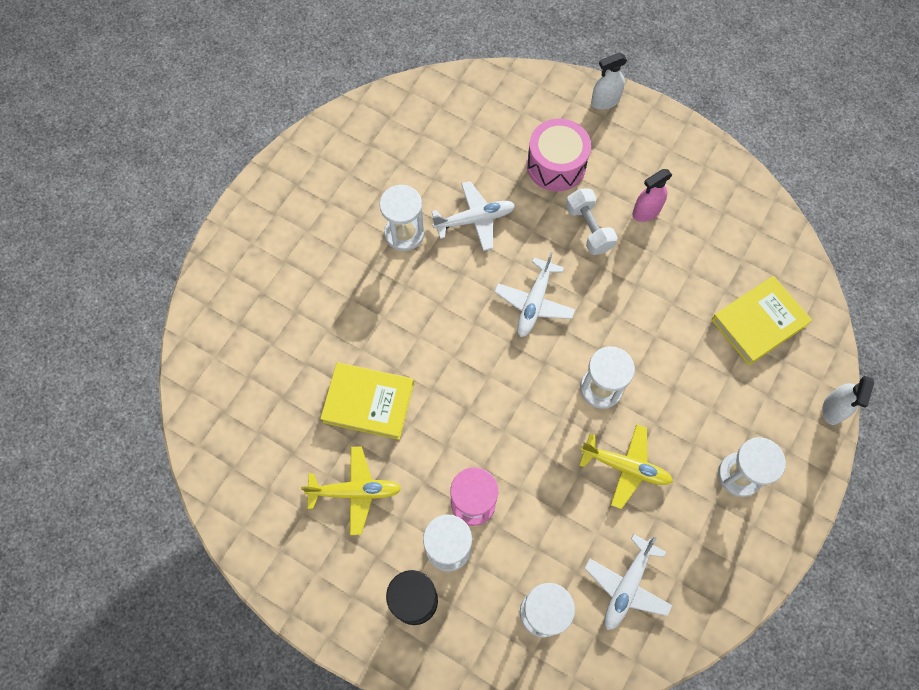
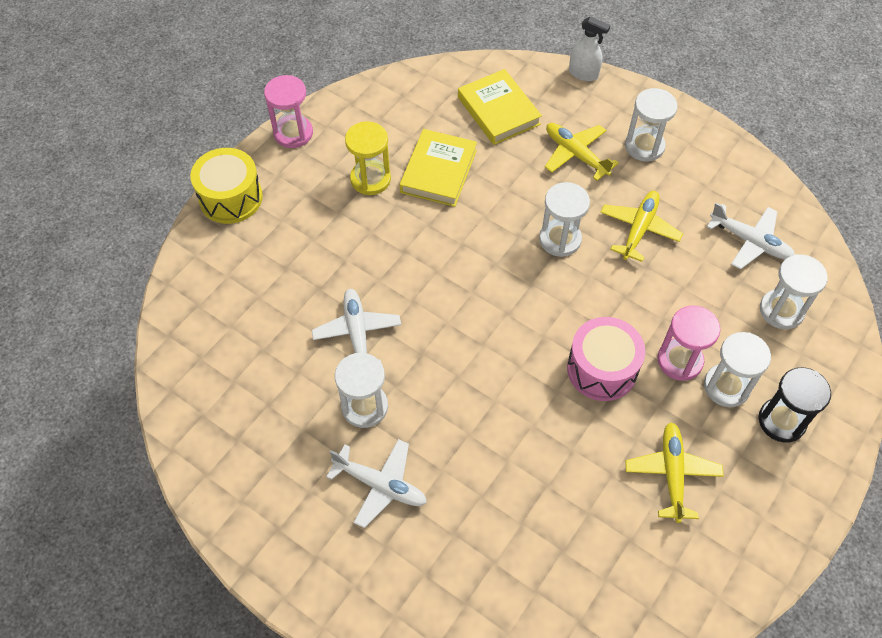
camera: 85 degrees left, 10 degrees down
yellow book [320,362,414,440] -> yellow book moved to [400,129,477,207]
white plane [495,252,575,337] -> white plane moved to [326,439,427,528]
pink drum [527,118,591,191] -> pink drum moved to [567,317,645,401]
white dumbbell [566,188,618,255] -> none
white spray bottle [591,53,627,110] -> yellow drum [190,148,263,224]
pink spray bottle [632,169,672,222] -> yellow hourglass [345,121,391,195]
none -> pink hourglass [264,75,313,148]
none -> yellow plane [545,123,619,181]

